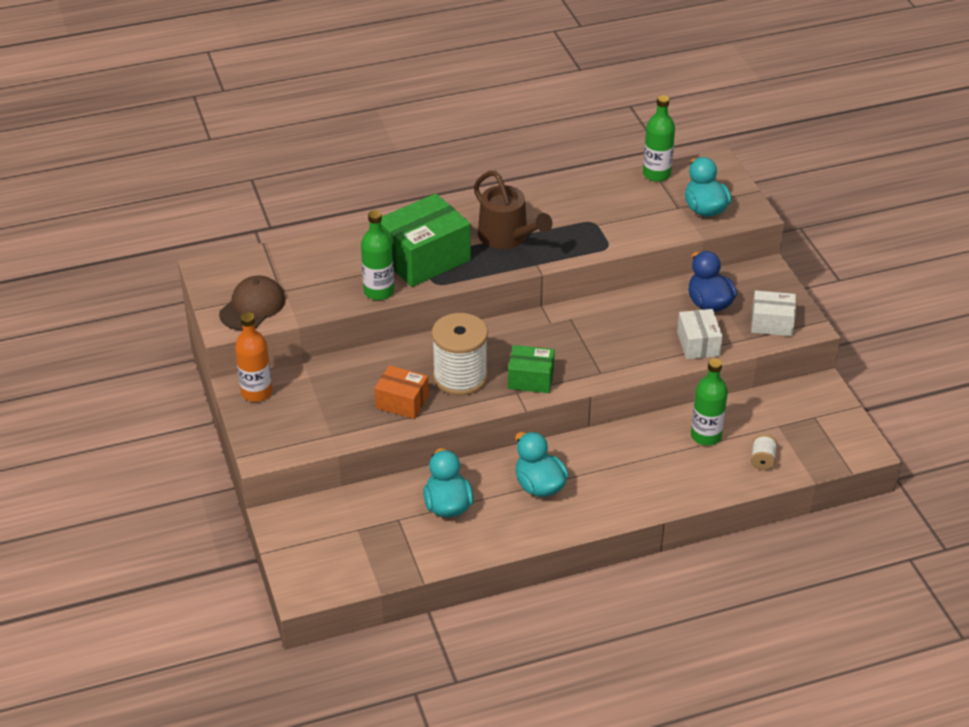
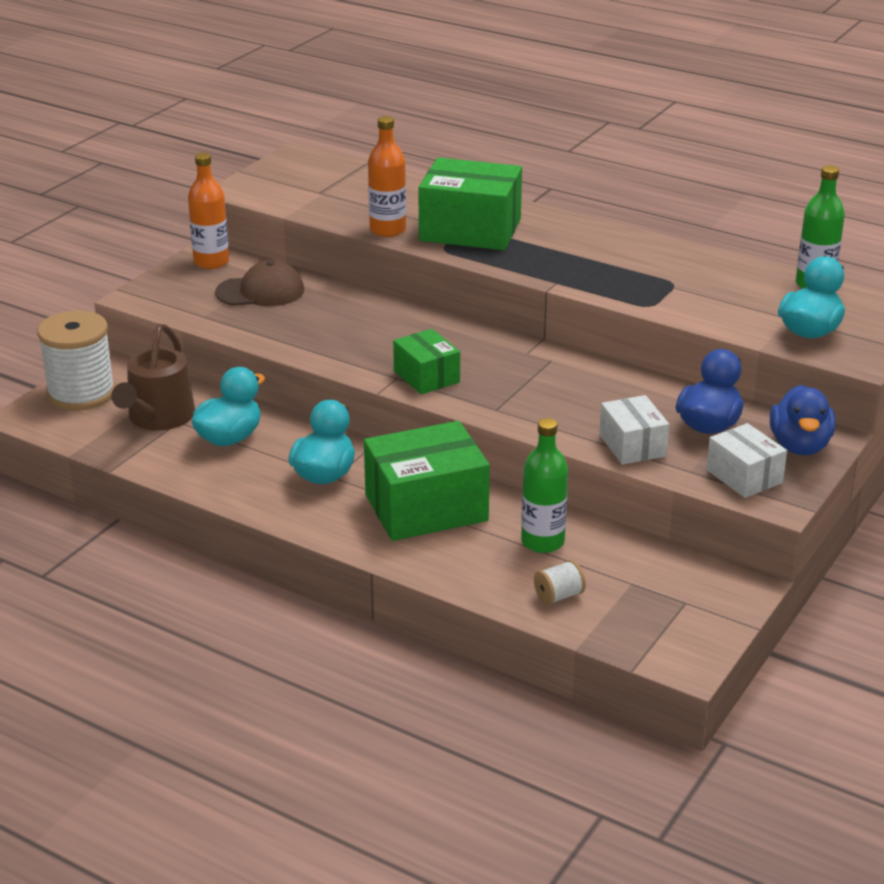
camera: 50 degrees right, 10 degrees down
brown cap [219,275,285,330] -> brown cap moved to [215,260,304,306]
green bottle [361,210,394,300] -> orange bottle [368,116,406,237]
orange box [375,365,429,419] -> none
white spool [432,313,488,395] -> white spool moved to [37,310,115,411]
brown watering can [474,171,553,249] -> brown watering can moved to [111,324,195,431]
white box [677,309,723,359] -> white box turned 60 degrees counterclockwise [599,395,669,465]
none -> green box [364,421,490,541]
none -> blue duck [770,385,836,455]

